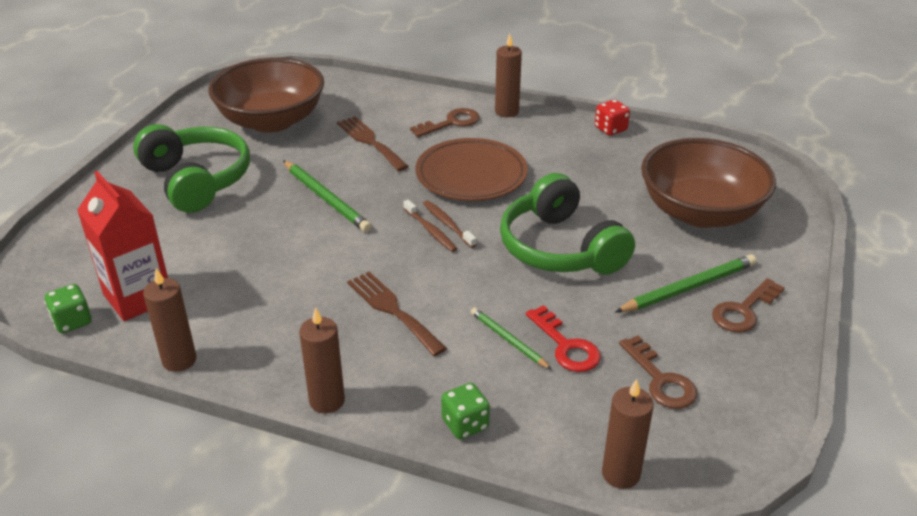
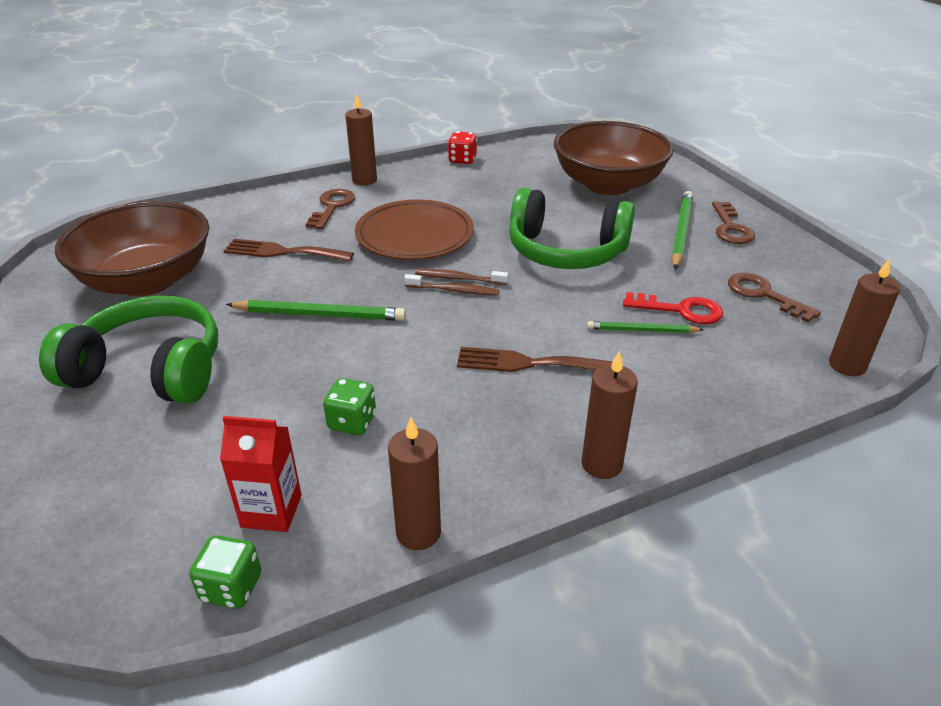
camera: 45 degrees left, 0 degrees up
red carton [77,171,168,321] -> red carton [220,416,302,532], size x0.66
green dice [441,383,490,439] -> green dice moved to [323,378,376,435]
brown key [619,335,697,409] -> brown key turned 150 degrees counterclockwise [728,273,821,323]

